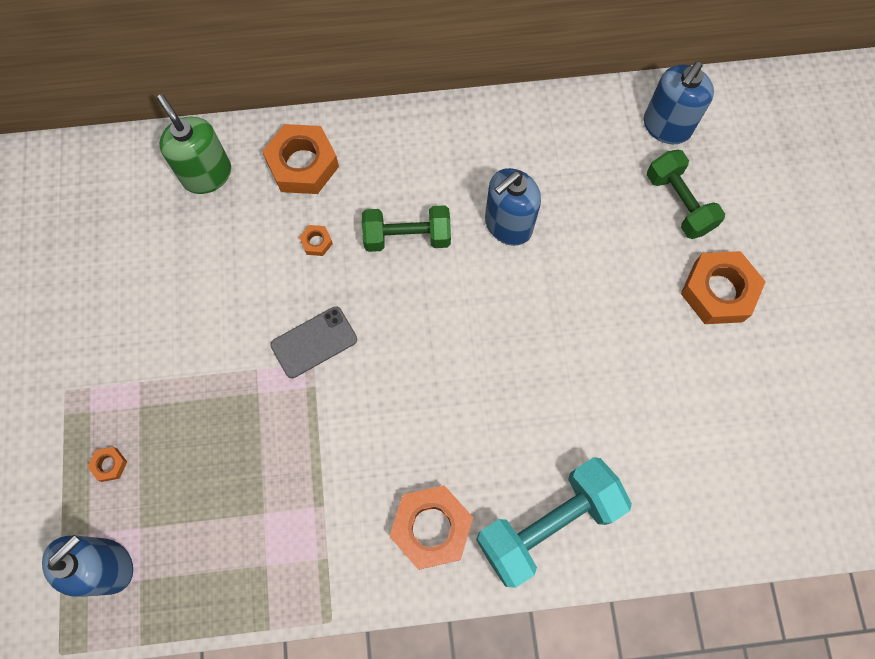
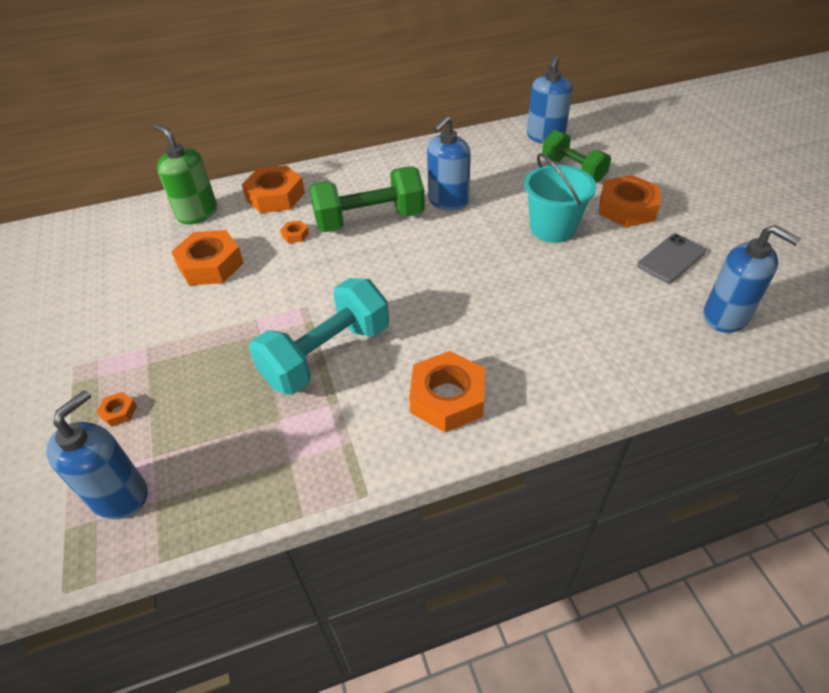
camera: 10 degrees left, 25 degrees down
grey phone [270,307,357,378] -> grey phone moved to [637,234,706,283]
green dumbbell [362,205,451,252] -> green dumbbell [309,166,425,232], size x1.50
turquoise dumbbell [476,457,632,588] -> turquoise dumbbell moved to [249,278,389,395]
none -> orange nut [171,230,244,285]
none -> turquoise bucket [524,153,597,243]
none -> blue soap dispenser [703,225,801,333]

